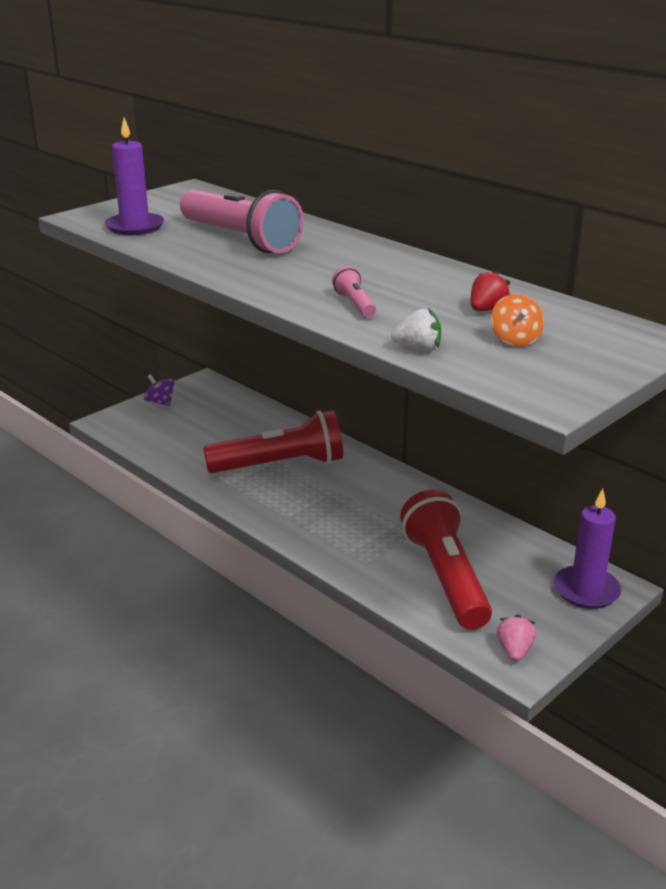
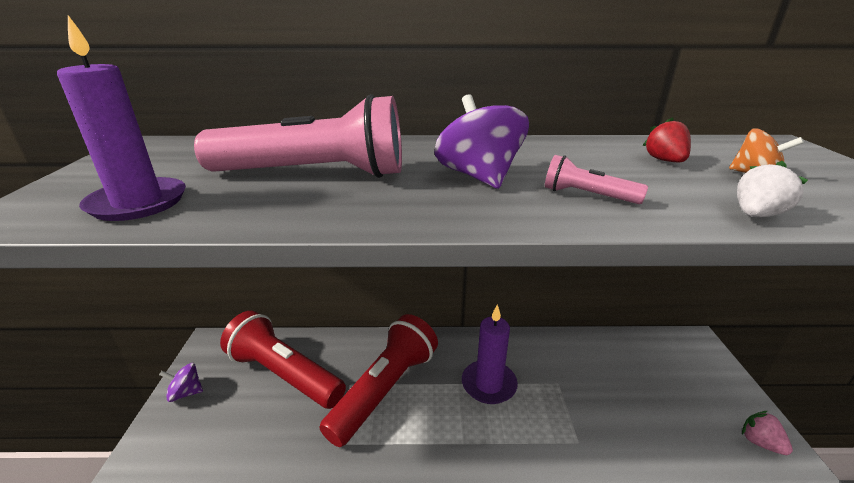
camera: 45 degrees left, 0 degrees up
red flashlight [400,489,492,630] -> red flashlight moved to [220,311,346,409]
purple candle [554,489,621,609] -> purple candle moved to [462,304,518,404]
none -> purple spinning top [434,94,529,189]

